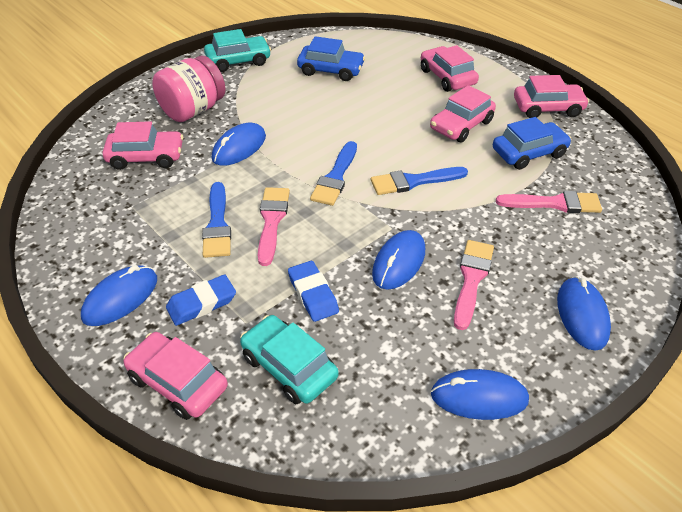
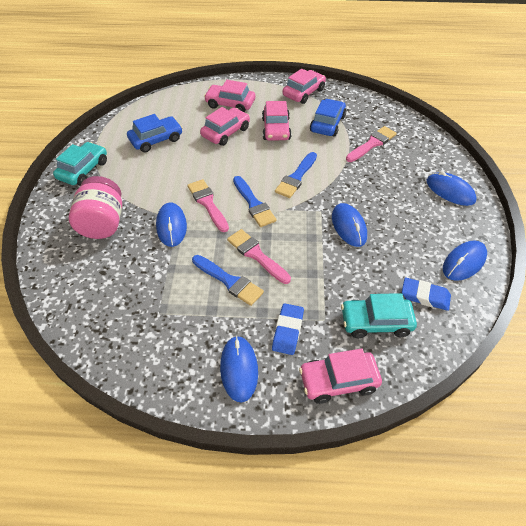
camera: 45 degrees left, 5 degrees up
pink car [103,121,183,170] -> pink car moved to [200,107,250,146]
blue eraser [288,261,339,322] -> blue eraser moved to [402,278,451,311]
pink brush [454,240,494,330] -> pink brush moved to [187,179,229,232]

